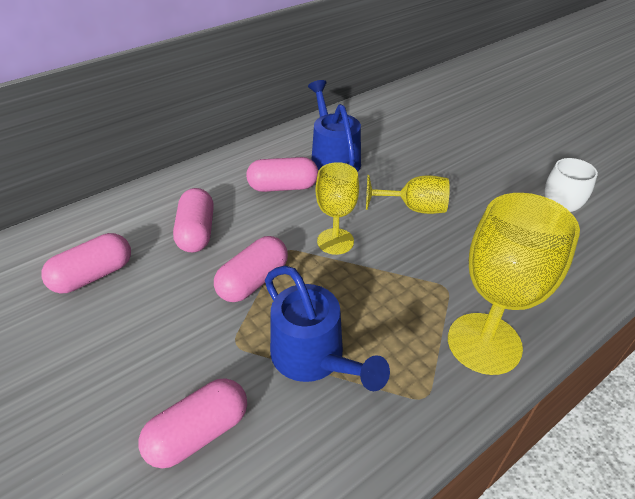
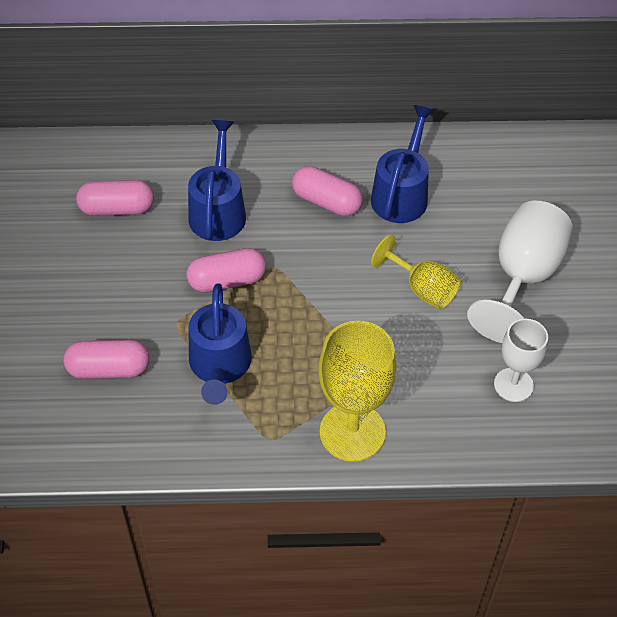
camera: 35 degrees right, 10 degrees up
pink capsule [173,188,214,252] -> blue watering can [188,120,246,241]
yellow goblet [316,162,359,255] -> none
none -> white goblet [467,201,573,343]

